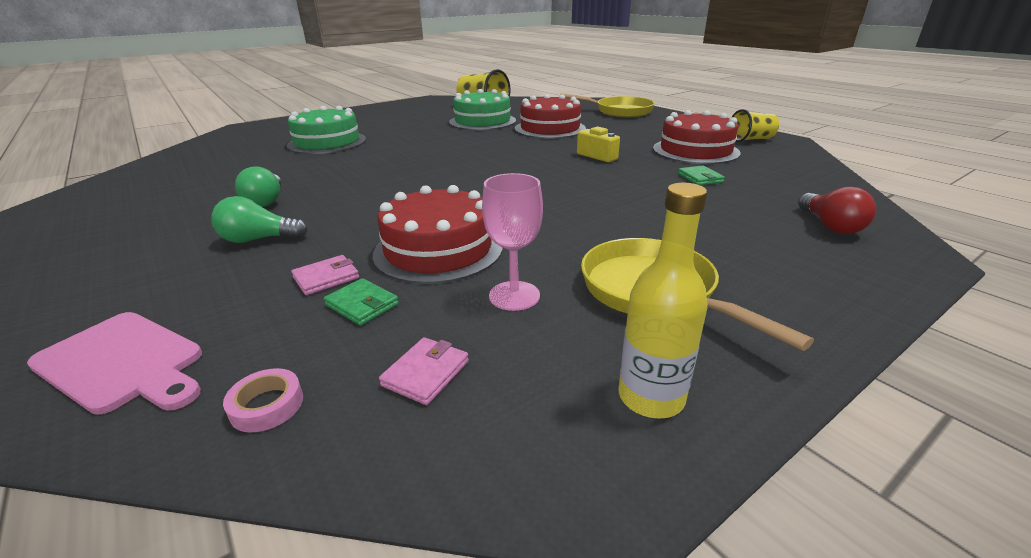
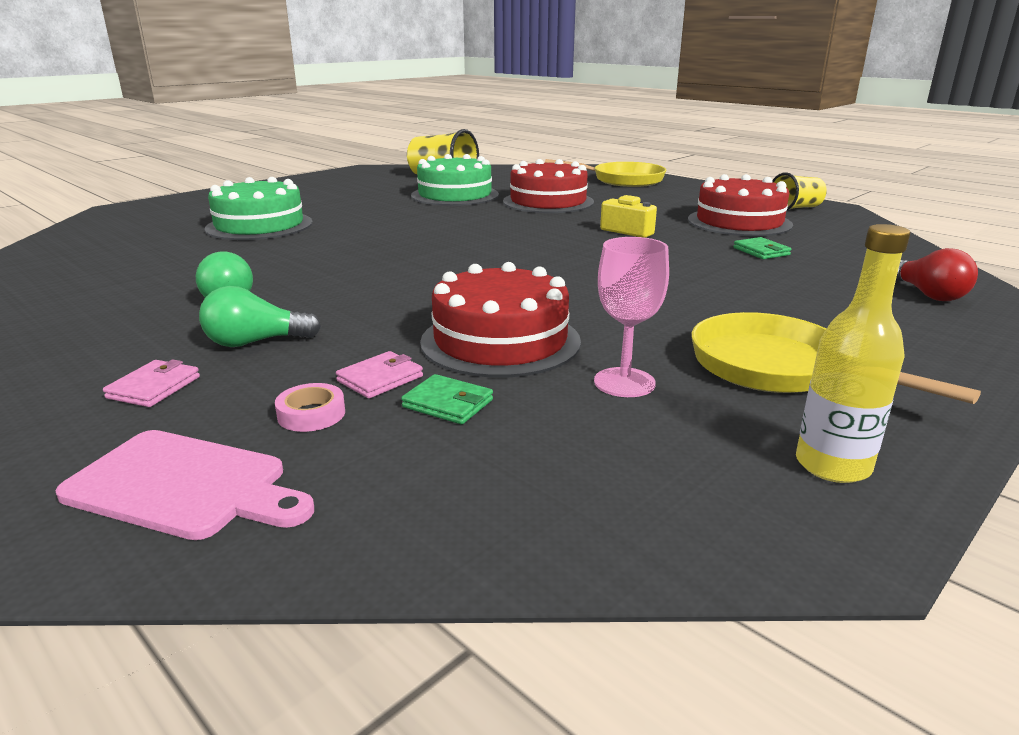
camera: 10 degrees left, 5 degrees down
pink tape [223,368,303,432] -> pink tape moved to [275,383,345,432]
pink wallet [379,337,469,405] -> pink wallet moved to [103,359,200,407]

